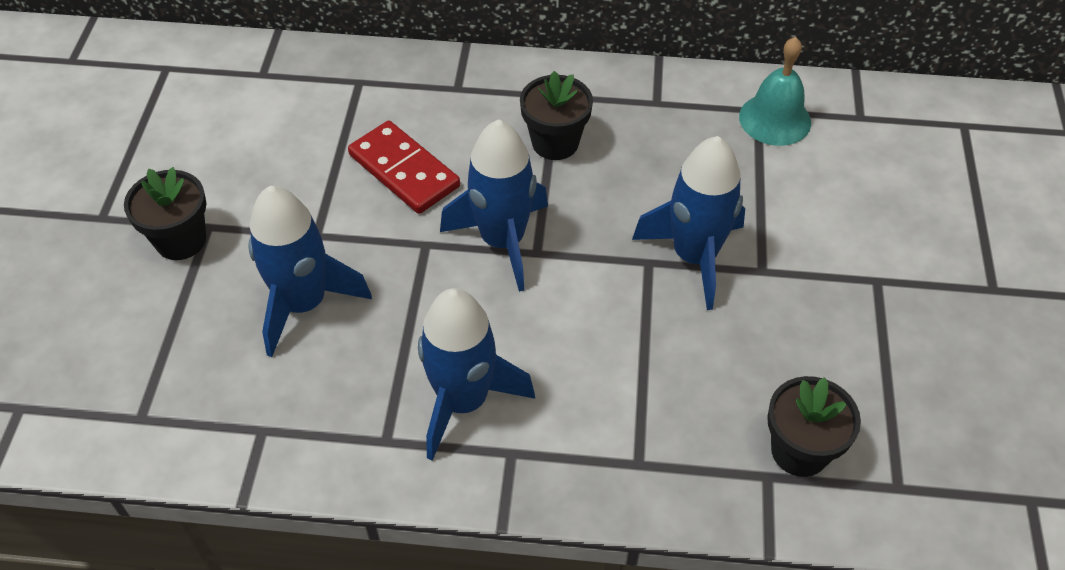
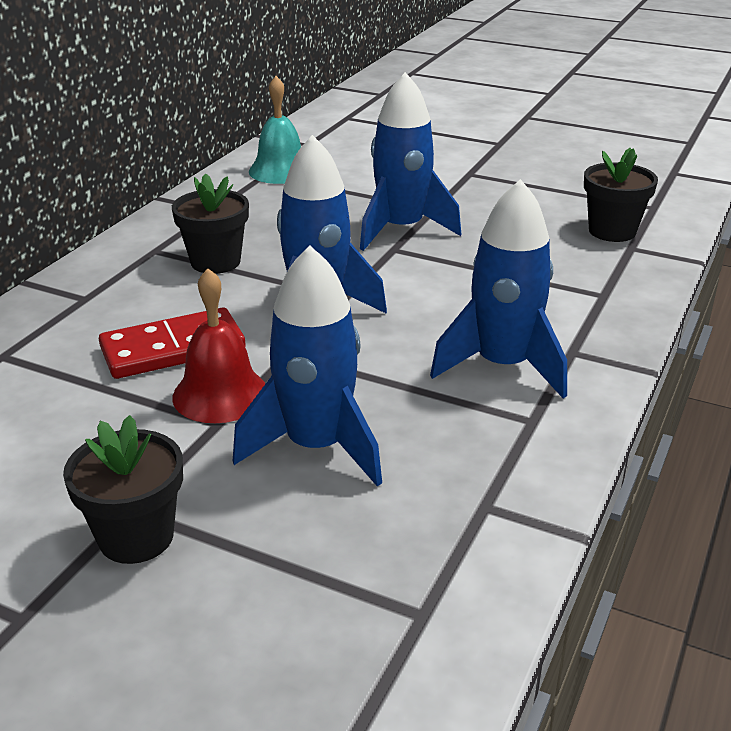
camera: 70 degrees left, 20 degrees down
none -> red bell [172,268,266,423]

